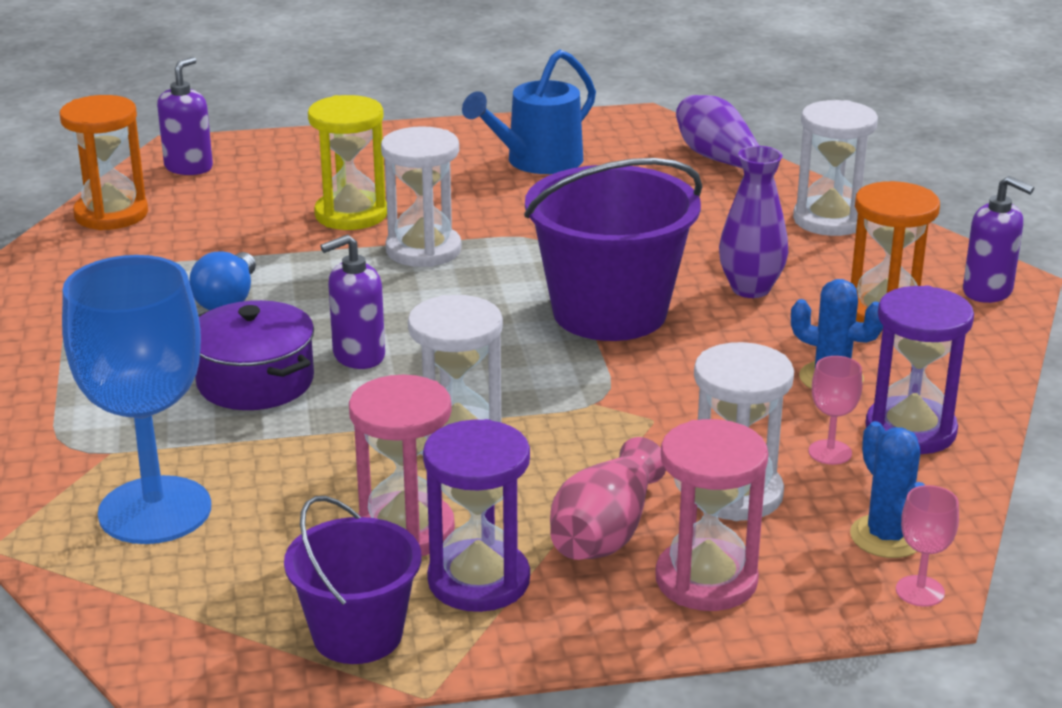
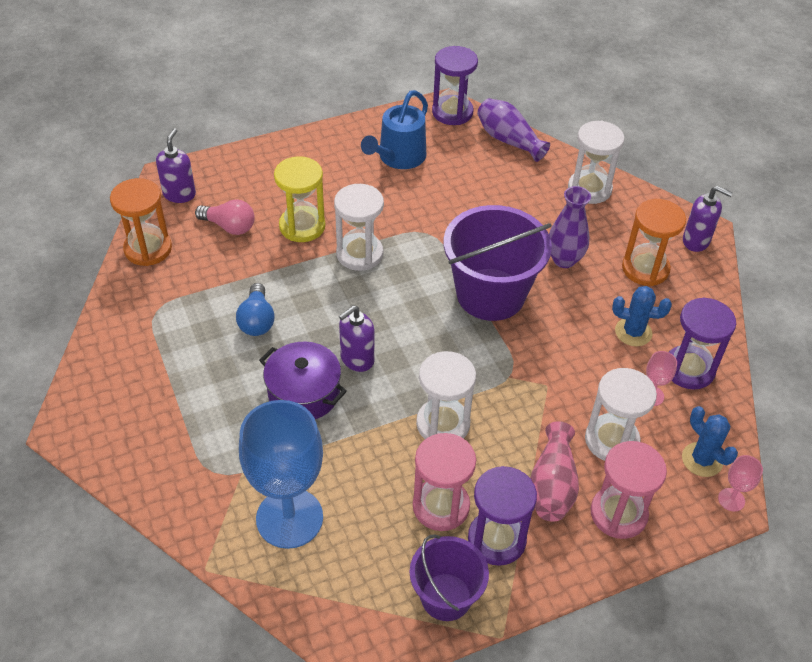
camera: 15 degrees left, 20 degrees up
none -> pink light bulb [195,199,255,235]
none -> purple hourglass [432,46,478,125]

